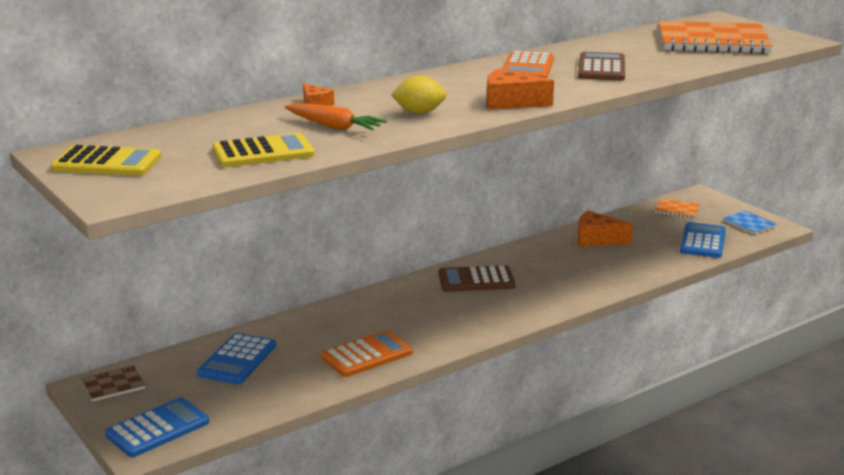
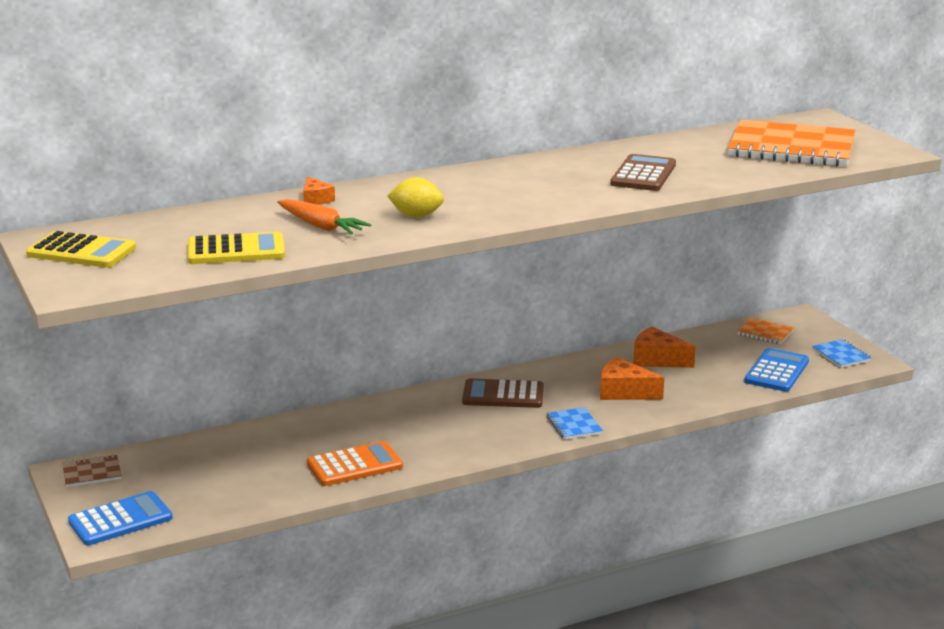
camera: 10 degrees right, 0 degrees up
blue calculator [197,333,276,384] -> none
orange cheese [487,69,554,110] -> orange cheese moved to [600,357,664,400]
orange calculator [503,51,554,78] -> none
none -> blue notebook [547,407,603,440]

